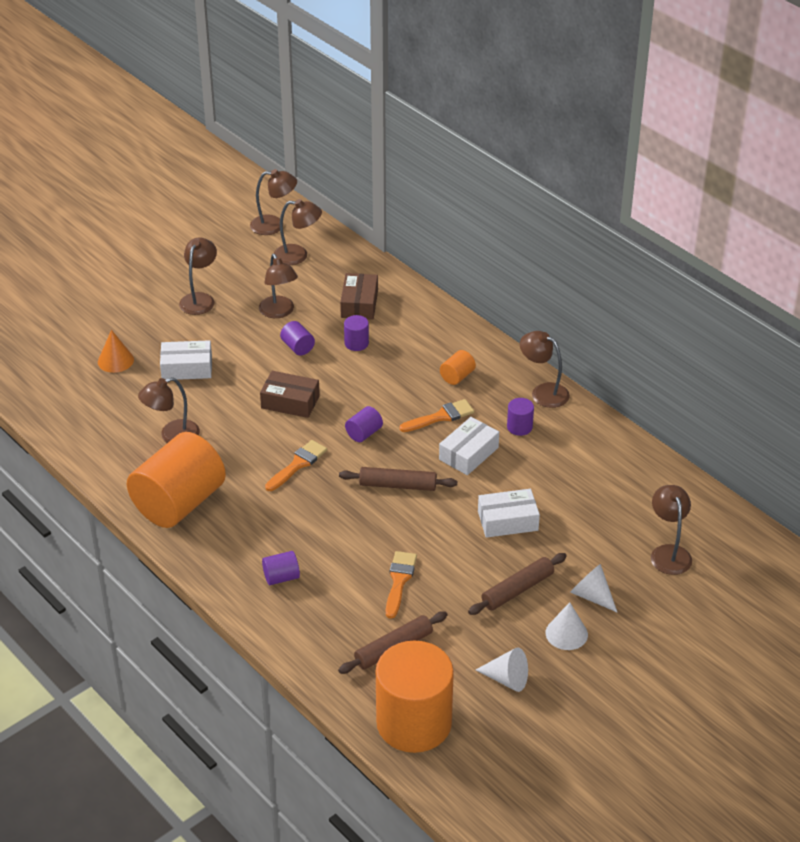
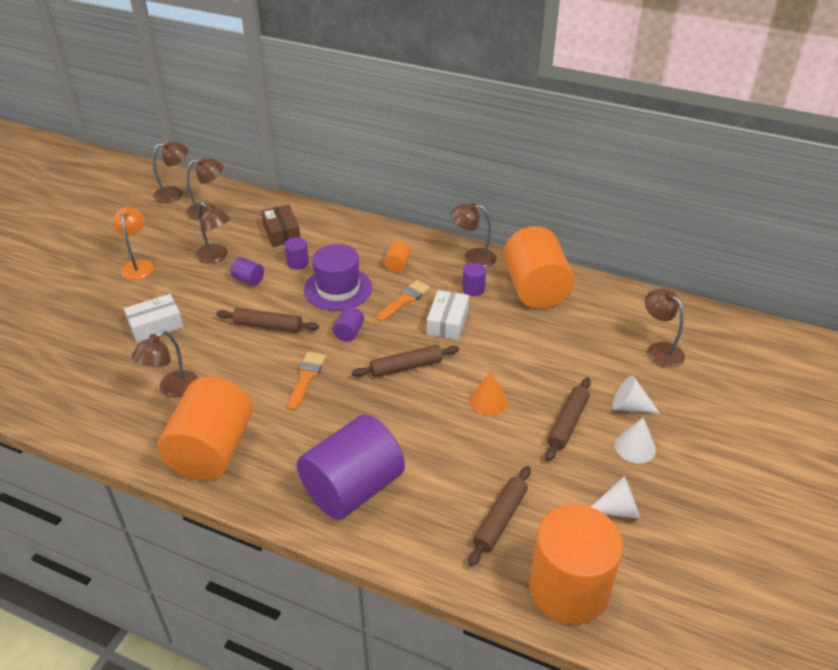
camera: 25 degrees left, 0 degrees up
orange cone [98,330,134,373] -> orange cone moved to [470,371,508,415]
brown lamp [179,237,217,315] -> orange lamp [113,207,154,280]
brown box [260,371,320,418] -> brown rolling pin [216,308,319,333]
purple cylinder [262,551,300,585] -> purple cylinder [297,414,405,520], size x2.47
orange brush [386,551,417,619] -> none
white box [478,489,540,538] -> none
none -> purple hat [304,244,372,311]
none -> orange cylinder [503,226,575,309]

